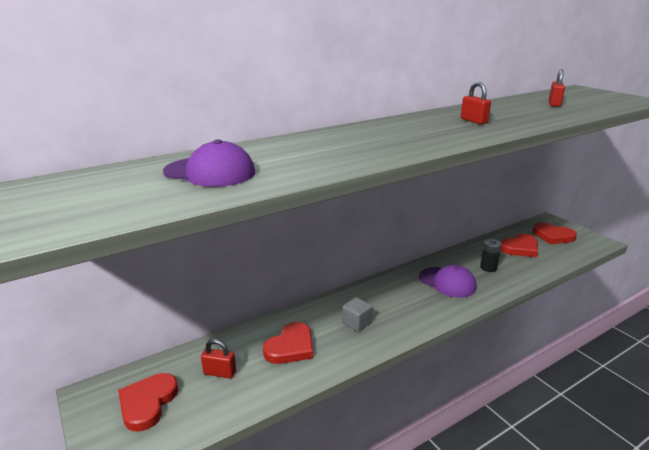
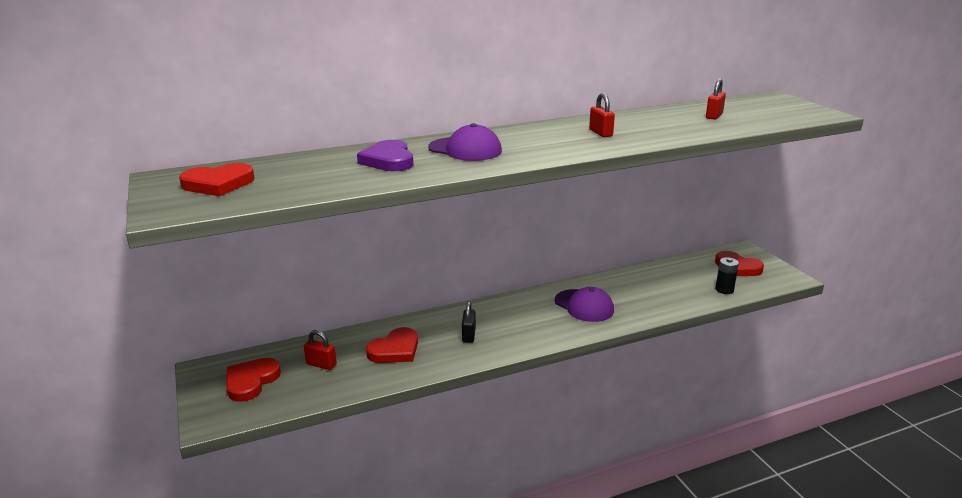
camera: 10 degrees right, 0 degrees up
purple cap [163,139,255,187] -> purple cap moved to [428,123,502,161]
grey cube [342,297,372,332] -> black padlock [462,301,476,343]
black battery [480,239,502,272] -> black battery moved to [715,257,739,294]
red heart [500,234,538,257] -> red heart moved to [179,163,254,196]
none -> purple heart [357,140,413,171]

